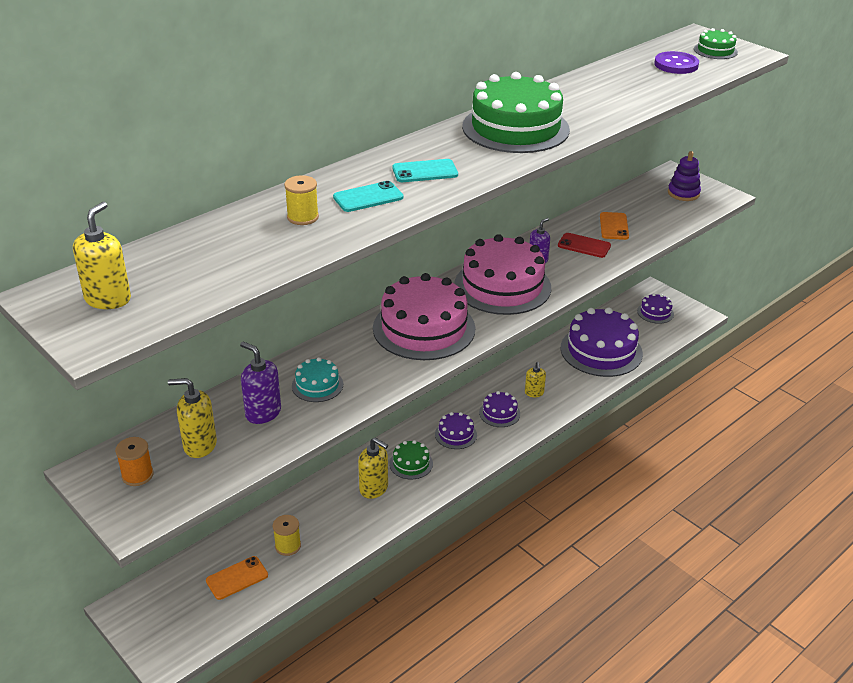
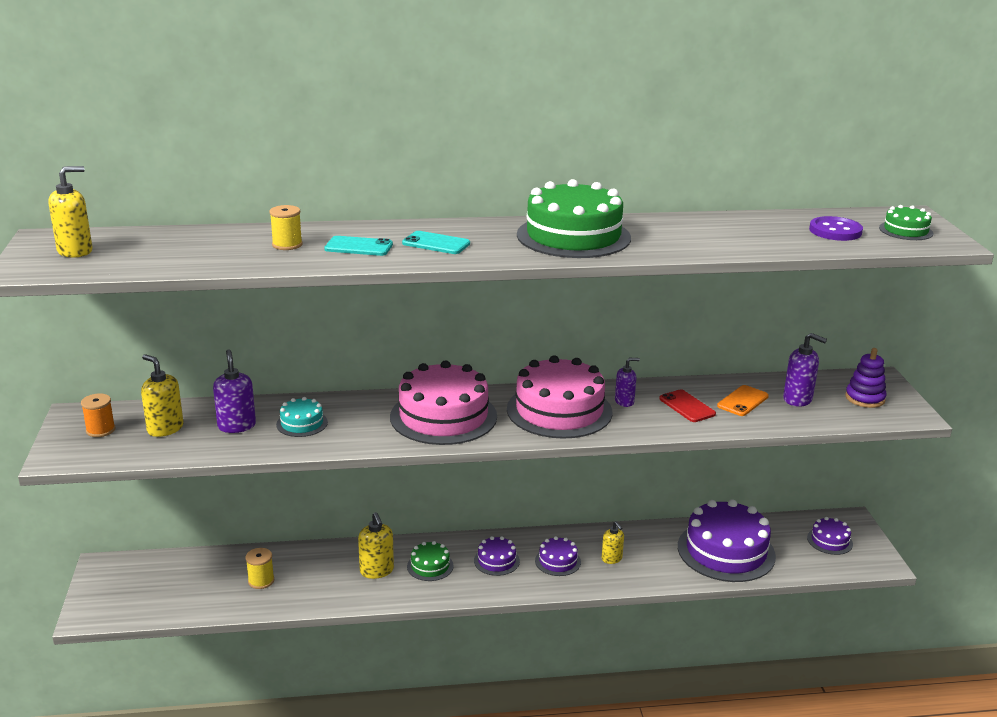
camera: 35 degrees right, 10 degrees down
orange phone [206,556,268,600] -> none
yellow soap dispenser [525,362,546,397] -> yellow soap dispenser turned 60 degrees counterclockwise [602,521,624,564]
none -> purple soap dispenser [783,333,827,407]

